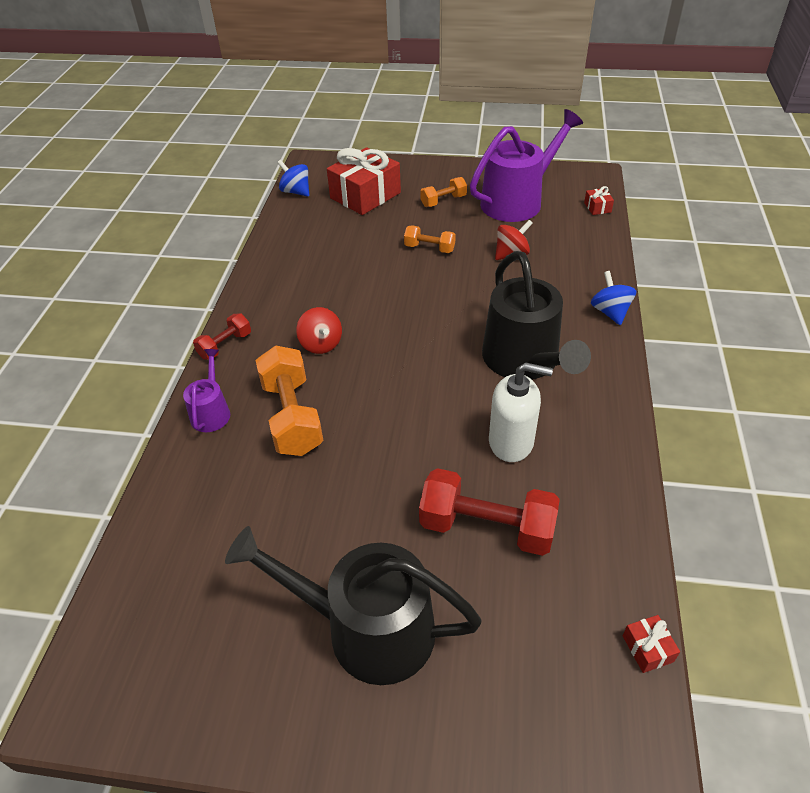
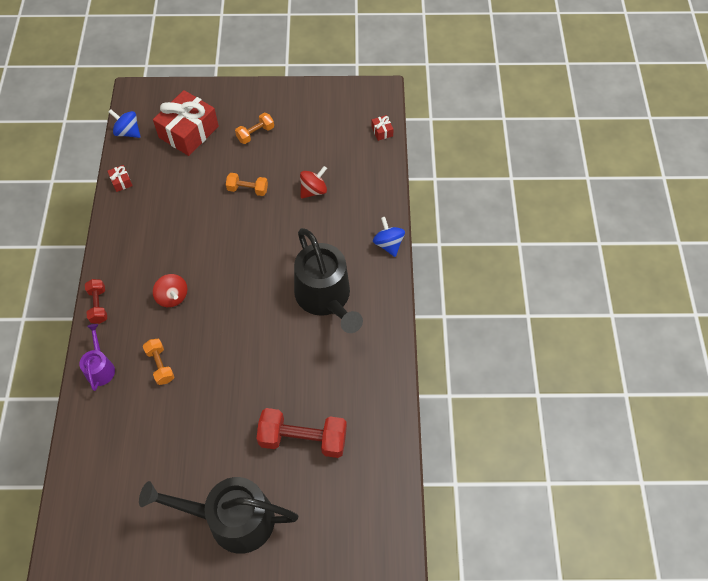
camera: 10 degrees left, 15 degrees up
red dumbbell [193,313,251,360] -> red dumbbell turned 45 degrees counterclockwise [85,279,107,324]
orange dumbbell [256,345,323,456] -> orange dumbbell [143,339,174,385], size x0.55
purple watering can [470,109,583,222] -> none
white soap dispenser [489,362,553,462] -> none
red gift [623,615,680,673] -> red gift moved to [107,165,133,192]

